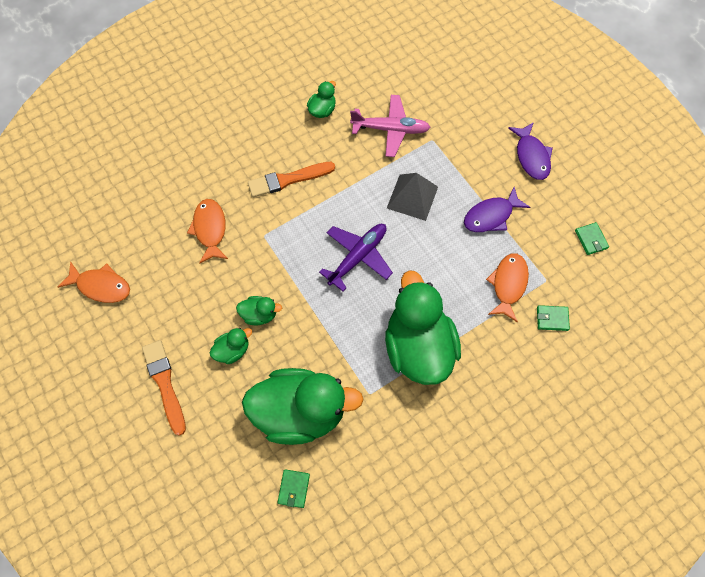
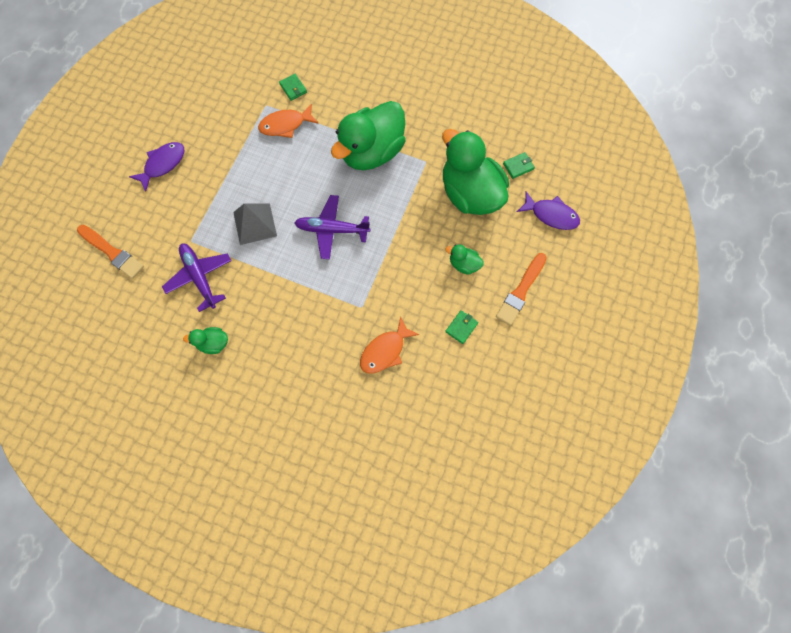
camera: 125 degrees left, 5 degrees up
orange fish [58,261,130,303] -> none
green duck [236,296,282,325] -> none
orange brush [248,162,335,197] -> orange brush moved to [77,225,144,279]
pink plane [350,95,431,157] -> purple plane [162,243,231,312]
purple fish [464,187,530,232] -> purple fish moved to [517,191,580,230]
green wallet [575,222,609,255] -> green wallet moved to [445,310,479,344]

